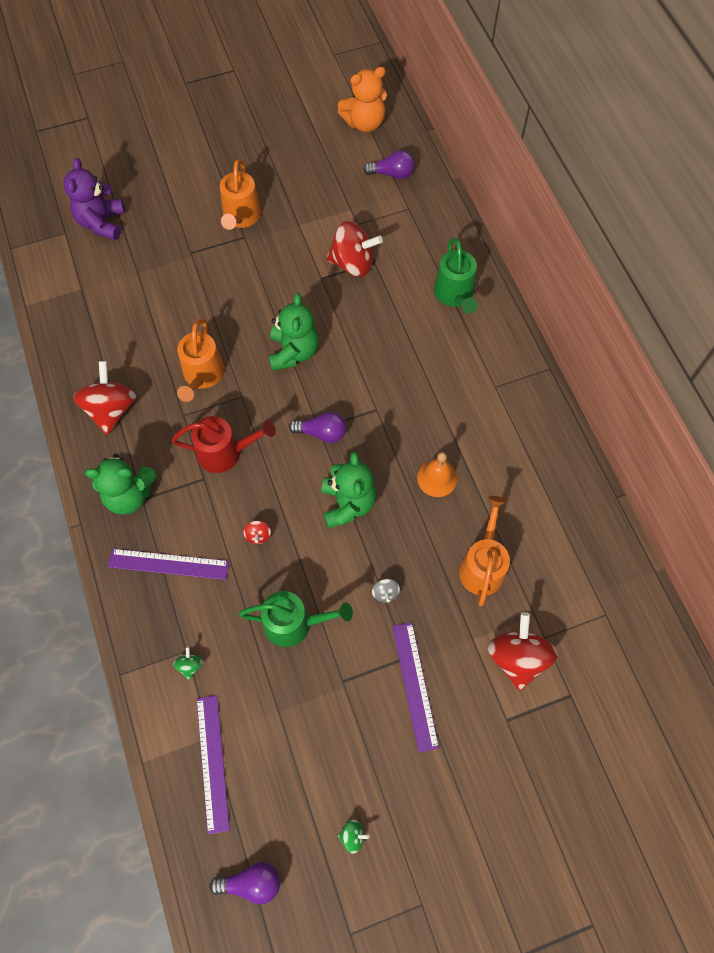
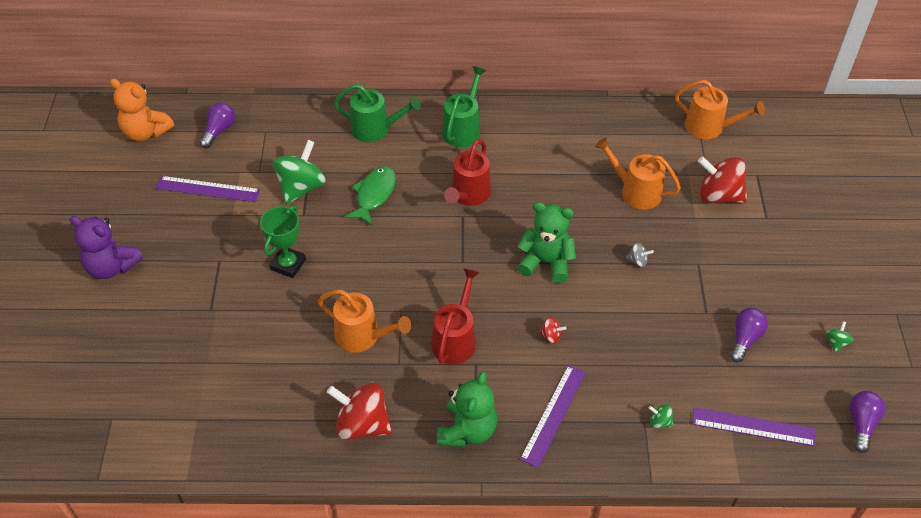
camera: 70 degrees left, 15 degrees down
purple teddy bear [63,158,125,240] -> purple teddy bear moved to [69,216,143,279]
orange watering can [220,159,261,230] -> orange watering can moved to [675,80,765,140]
green watering can [239,591,353,647] -> green watering can moved to [442,66,487,147]
green teddy bear [269,293,319,371] -> none
purple light bulb [289,412,347,443] -> purple light bulb moved to [730,308,768,363]
red spinning top [326,221,383,277] -> green spinning top [273,140,326,204]
orange teddy bear [338,67,387,132] -> orange teddy bear turned 120 degrees clockwise [110,78,174,141]
purple ruler [392,622,439,752] -> purple ruler moved to [156,176,260,202]
orange bell [417,452,457,497] -> none
none -> green trophy [260,206,306,278]
none -> green fish [345,166,396,226]
none -> red watering can [444,140,491,206]

